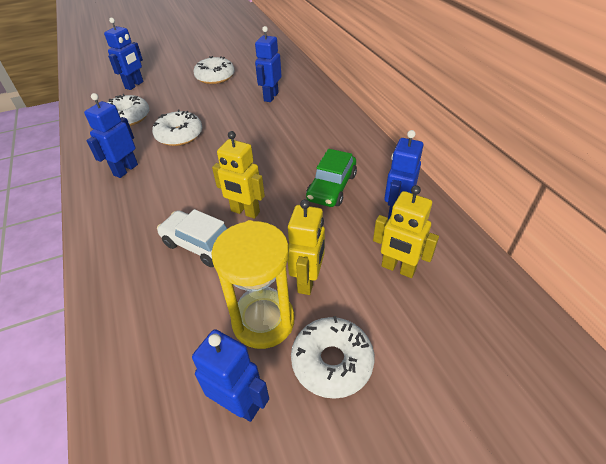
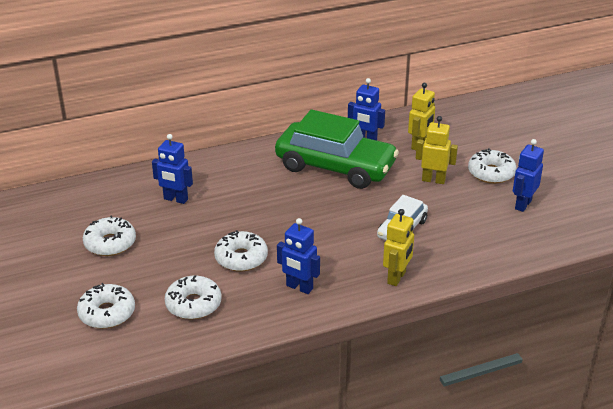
camera: 90 degrees left, 10 degrees down
blue robot [104,18,143,90] -> white donut [77,283,135,329]
yellow hourglass [211,220,295,349] -> none
yellow robot [212,131,265,219] -> yellow robot moved to [383,209,414,286]
green car [306,149,357,207] -> green car [275,110,399,189], size x1.95

